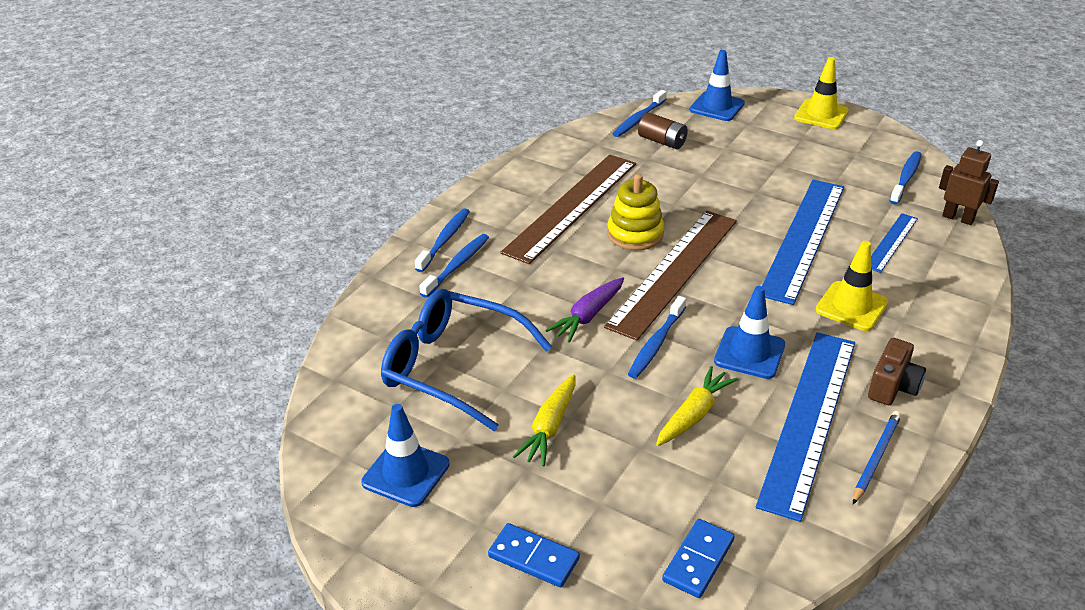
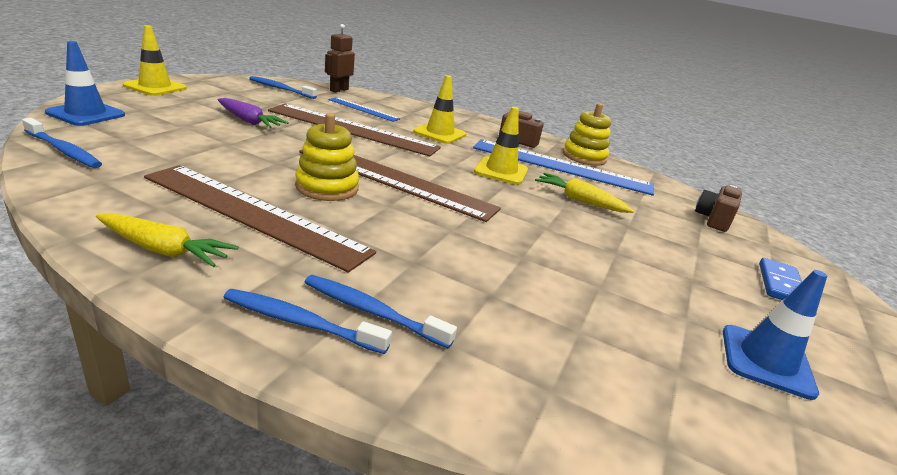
camera: 100 degrees left, 10 degrees down
blue glasses [381,289,552,431] -> none
yellow carrot [513,374,576,466] -> yellow carrot moved to [96,213,238,267]
purple carrot [545,277,624,343] -> purple carrot moved to [218,98,289,128]
blue toothbrush [628,296,686,378] -> none
brown battery [638,112,688,149] -> none
blue domino [662,519,735,598] -> brown camera [695,185,742,232]
blue traffic cone [714,286,785,379] -> yellow traffic cone [474,107,528,185]
blue ruler [762,180,844,305] -> brown ruler [268,104,441,156]
blue pencil [853,411,901,504] -> yellow stacking toy [563,103,611,166]

